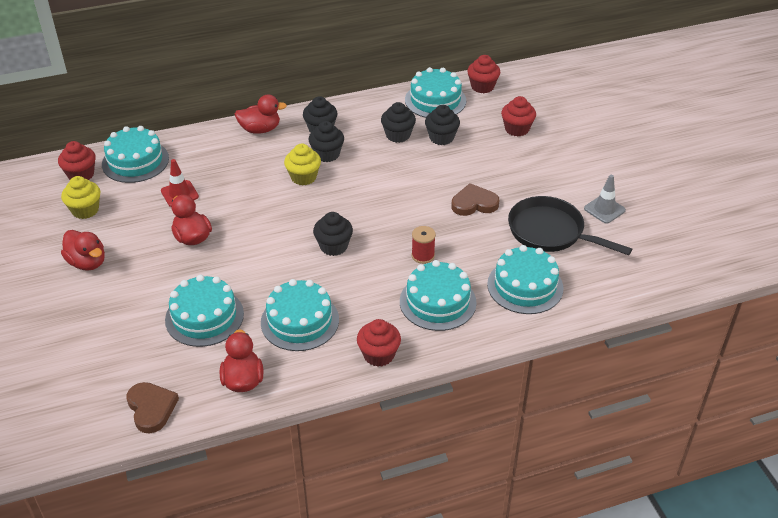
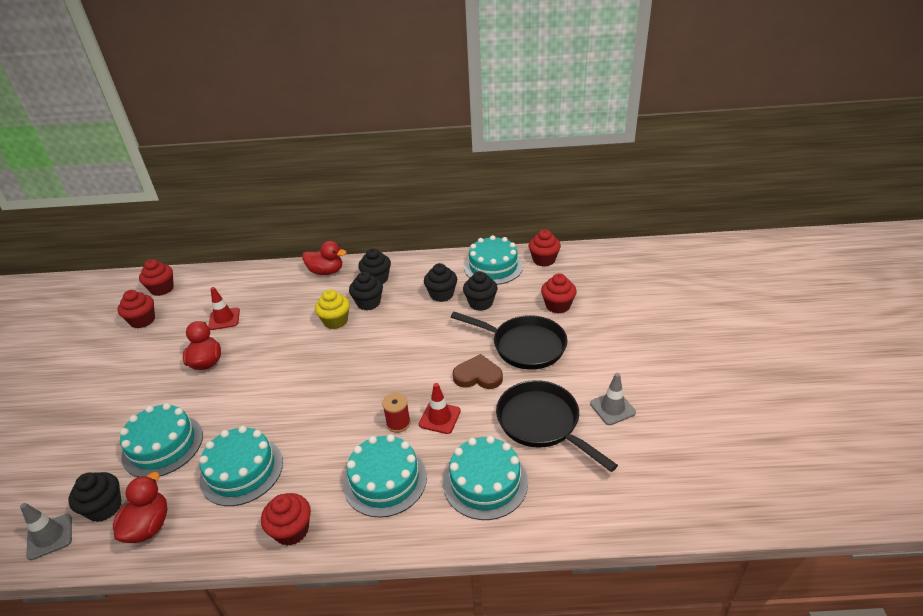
camera: 20 degrees right, 5 degrees down
yellow cupcake [61,176,101,219] -> red cupcake [117,290,155,328]
red duck [61,230,105,271] -> none
turquoise cake [102,126,169,183] -> none
brown heart [126,382,179,434] -> grey traffic cone [20,503,72,560]
black cupcake [313,212,353,256] -> black cupcake moved to [68,472,122,522]
none -> red traffic cone [419,383,461,434]
none -> black pan [451,312,568,370]

